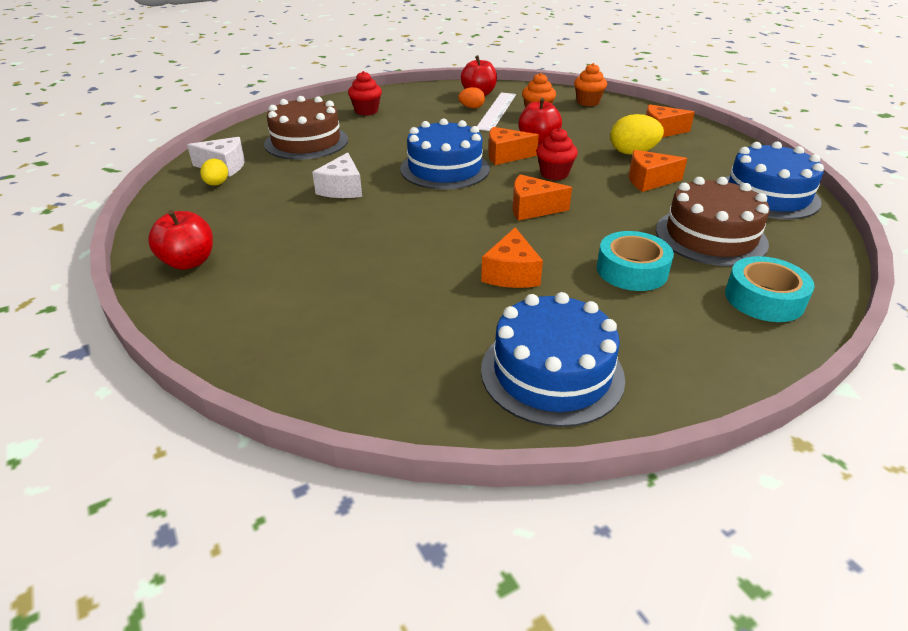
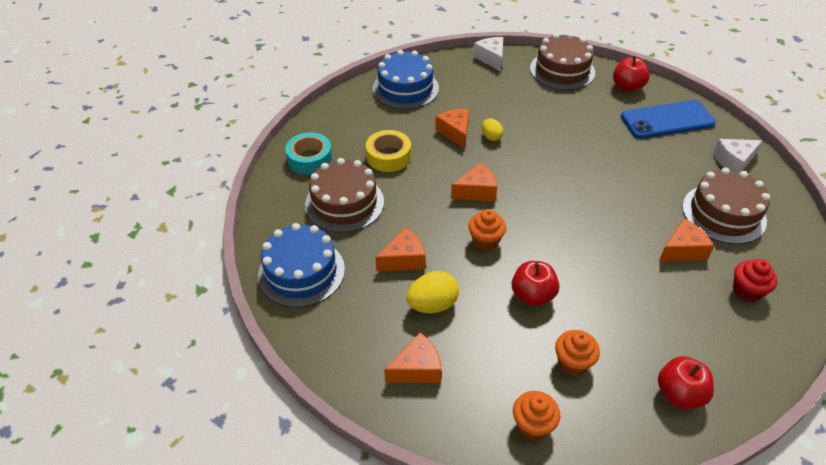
camera: 155 degrees right, 10 degrees up
yellow egg [200,159,228,186] -> yellow egg moved to [482,118,503,141]
white cheese [312,152,362,198] -> white cheese moved to [473,37,503,72]
blue cake [400,118,490,190] -> none
orange egg [458,87,485,108] -> none
white ruler [477,93,516,131] -> none
orange cheese [488,127,539,165] -> orange cheese moved to [659,219,714,261]
red cupcake [536,127,578,180] -> orange cupcake [468,209,506,251]
turquoise tape [597,231,674,291] -> yellow tape [366,130,411,172]
none -> brown cake [530,33,595,90]
none -> blue phone [621,100,716,139]

